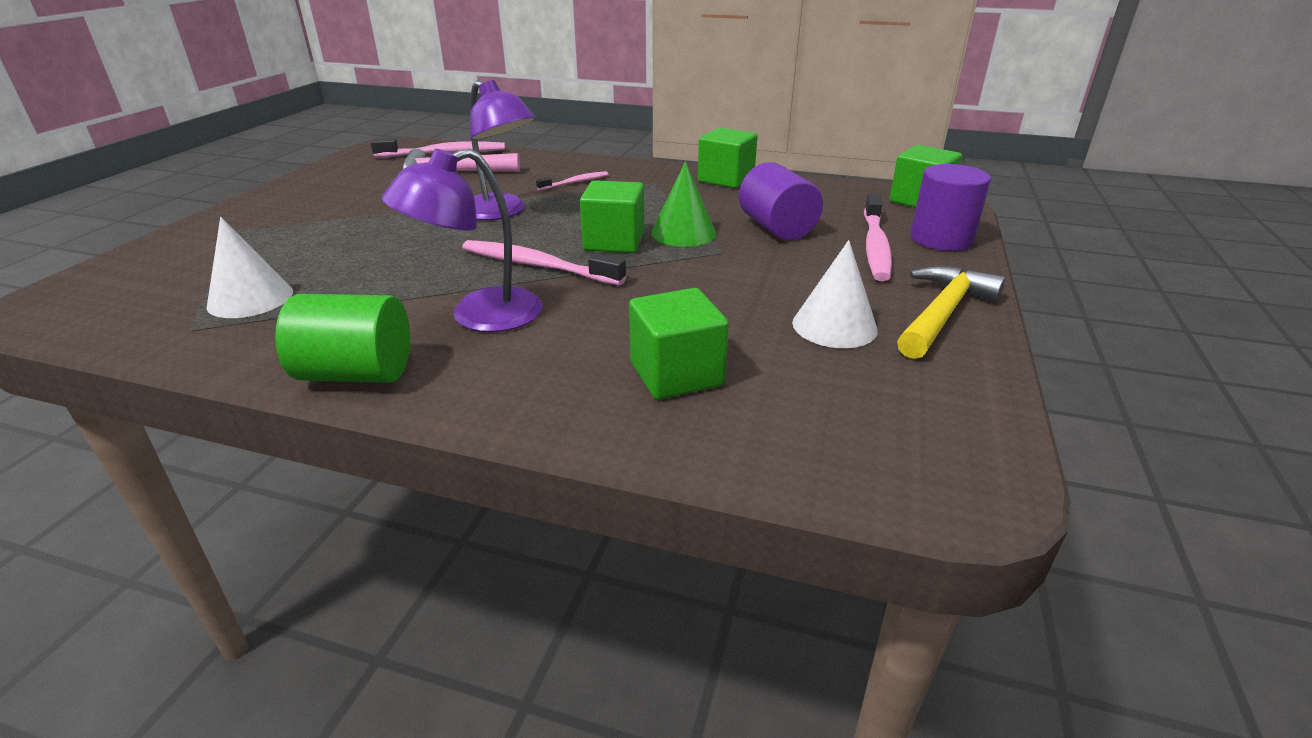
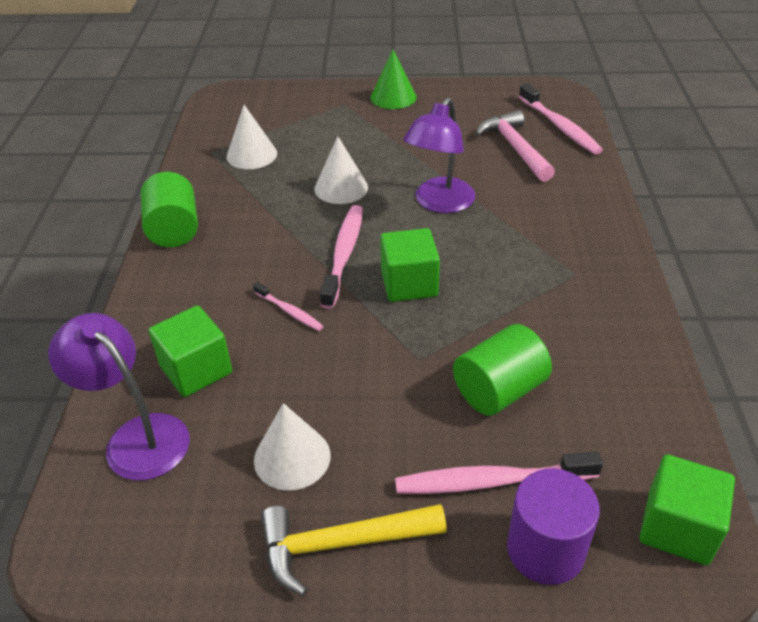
camera: 75 degrees right, 10 degrees up
purple lamp [381,148,543,332] -> purple lamp moved to [48,313,190,481]
pink toothbrush [536,171,608,191] -> pink toothbrush moved to [253,282,324,331]
green cone [651,162,716,247] -> green cone moved to [371,49,416,109]
green cube [698,128,758,188] -> none
purple cylinder [739,162,823,240] -> green cylinder [453,324,552,416]
yellow hammer [897,266,1006,359] -> yellow hammer turned 150 degrees clockwise [261,504,447,596]
none -> white cone [315,136,368,204]

